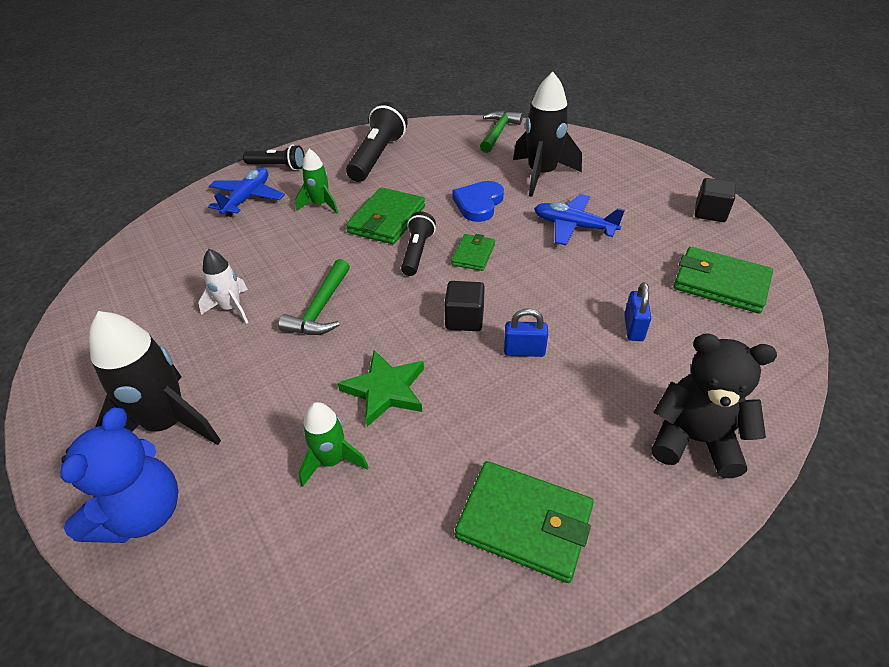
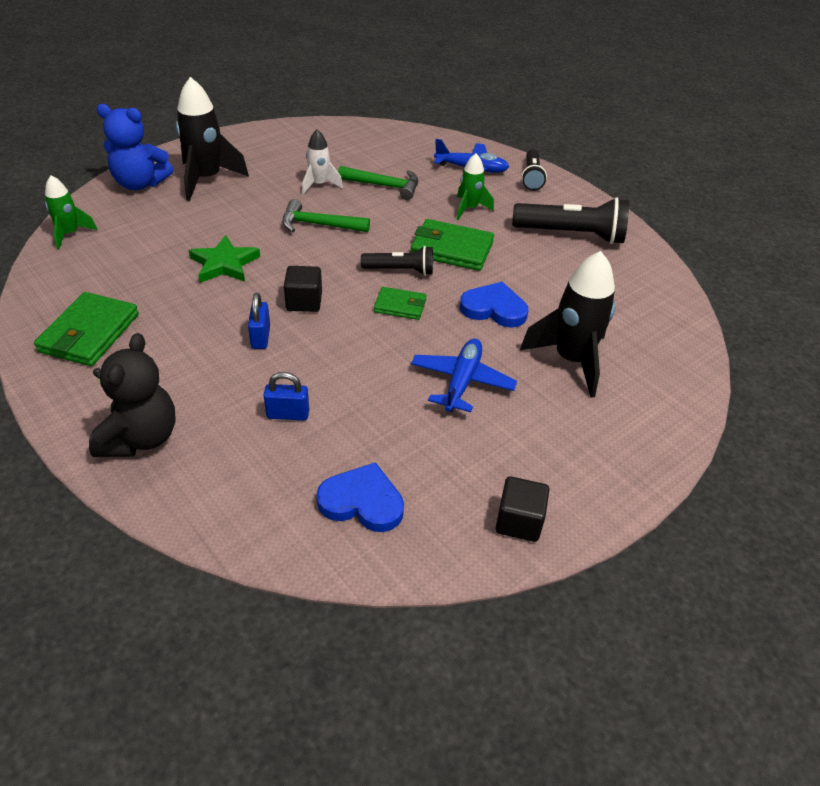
camera: 80 degrees right, 0 degrees up
green rocket [299,402,369,487] -> green rocket moved to [45,175,98,249]
green hammer [480,111,523,153] -> green hammer moved to [338,166,418,200]
green wallet [673,247,773,313] -> blue heart [316,462,404,532]

